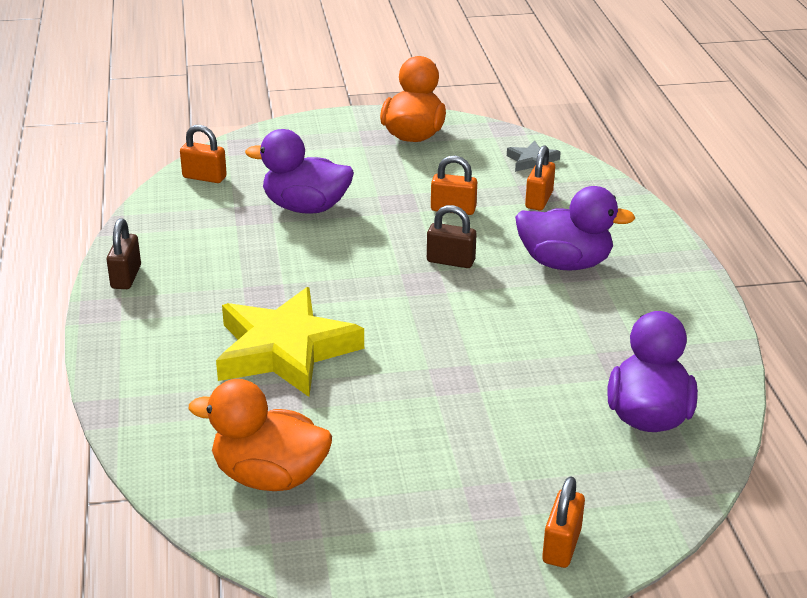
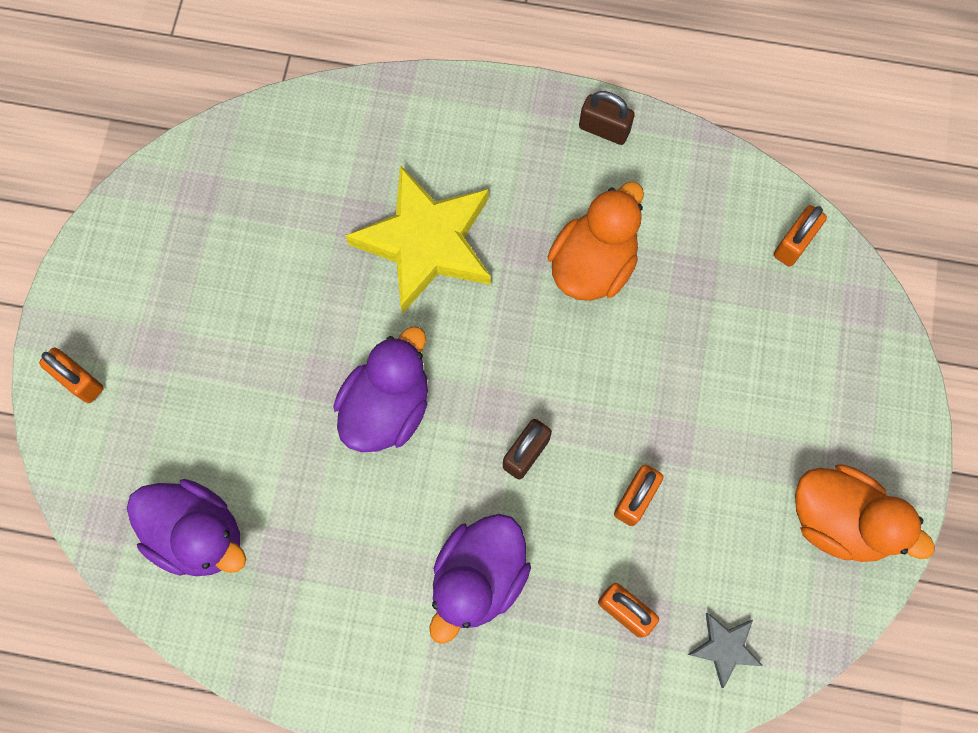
camera: 110 degrees right, 40 degrees up
orange duck [189,379,332,491] -> orange duck moved to [548,181,644,301]
purple duck [245,129,354,214] -> purple duck moved to [333,326,428,452]

